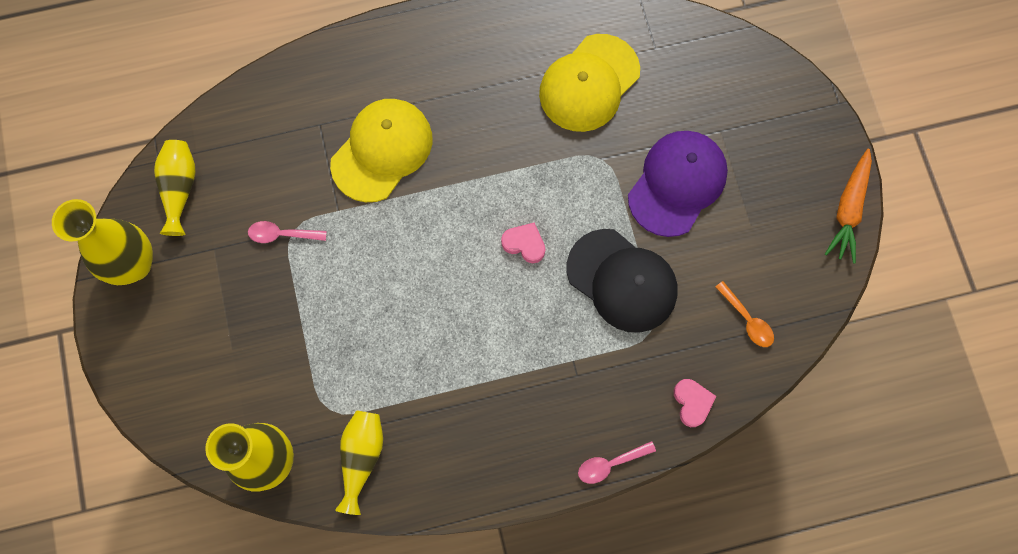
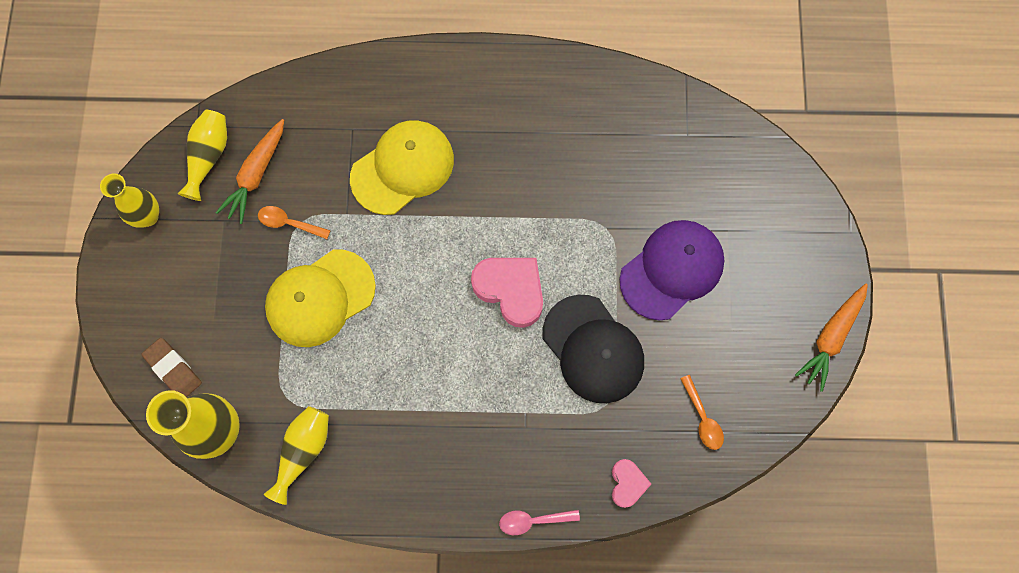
camera: 15 degrees right, 0 degrees up
yellow vase [52,199,153,285] -> yellow vase [100,173,159,228], size x0.64
pink spoon [248,221,327,243] -> orange spoon [258,206,331,239]
pink heart [501,223,545,263] -> pink heart [471,258,543,328], size x1.80
yellow cap [539,34,640,132] -> yellow cap moved to [265,249,376,347]
none -> brown eraser [141,338,202,397]
none -> orange carrot [215,119,284,224]

